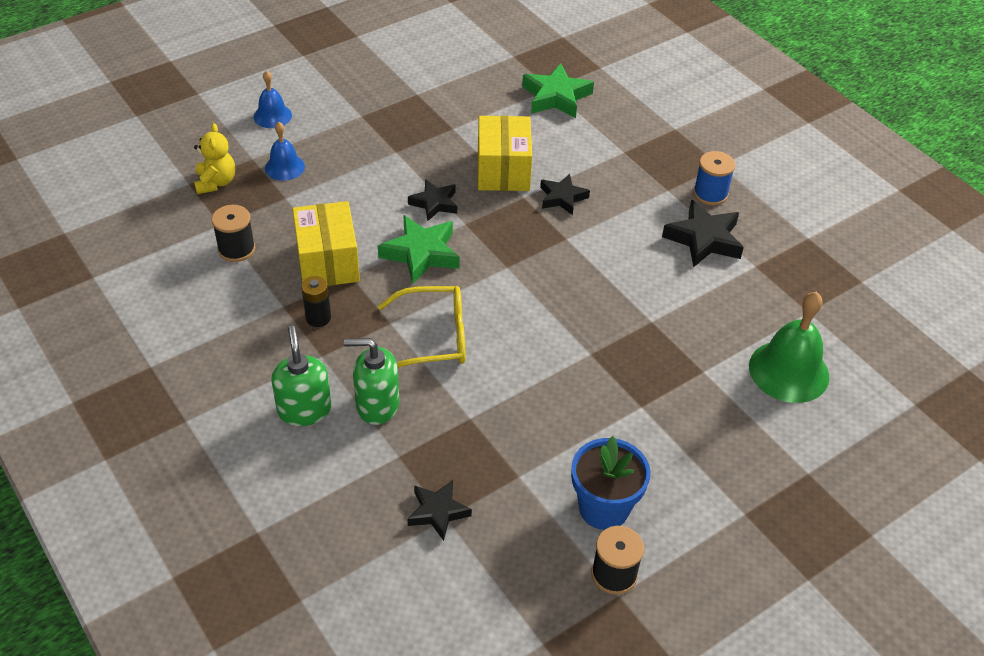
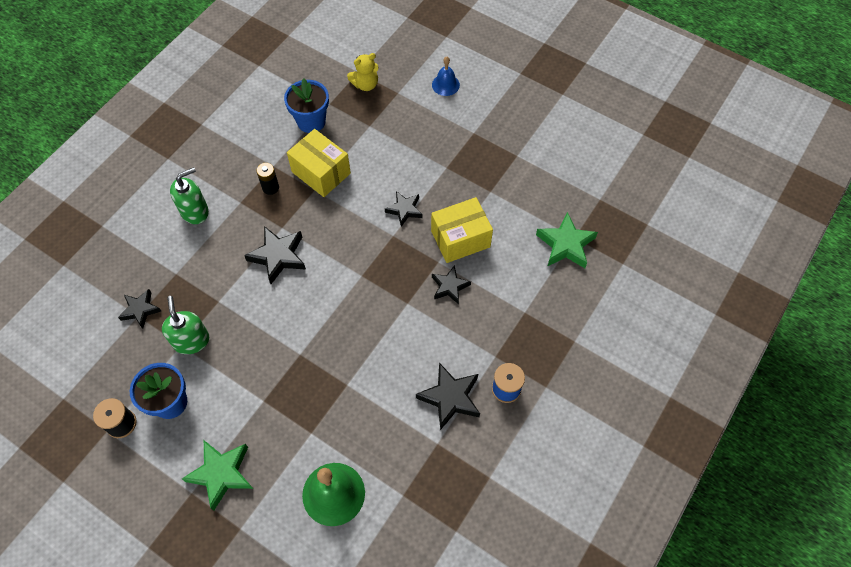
camera: 70 degrees right, 15 degrees up
black spool [212,205,255,262] -> blue flower pot [284,78,329,133]
blue bell [265,122,305,181] -> none
yellow box [292,201,360,286] -> yellow box turned 75 degrees clockwise [287,129,351,197]
green soap dispenser [344,338,399,425] -> green soap dispenser moved to [162,296,209,354]
green star [378,215,460,284] -> green star moved to [182,440,253,511]
yellow glasses [378,286,465,368] -> black star [244,226,306,284]

